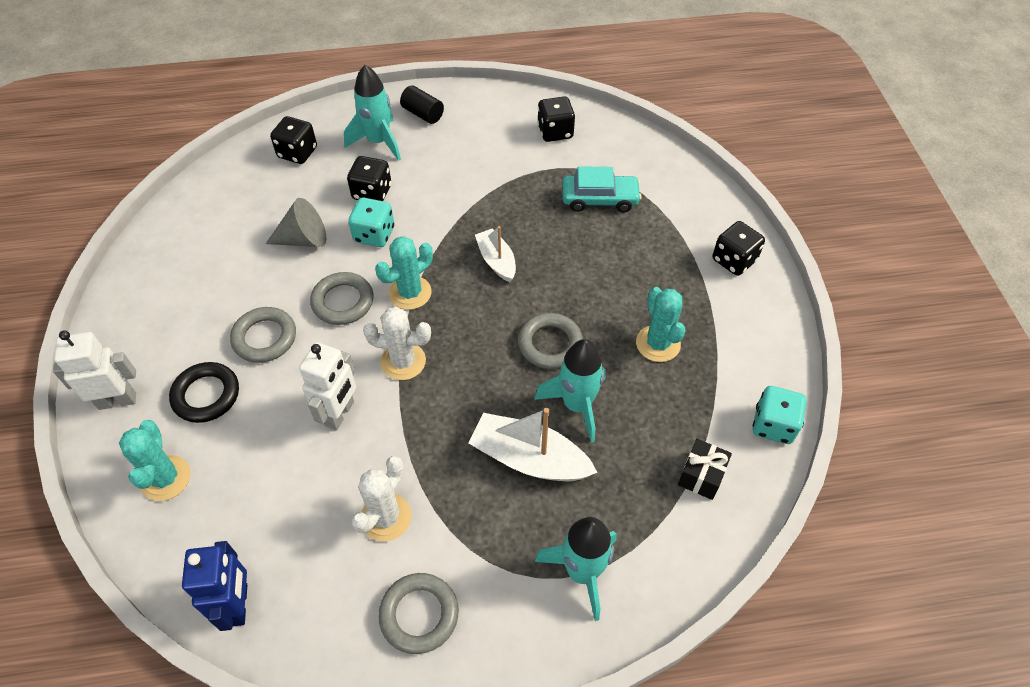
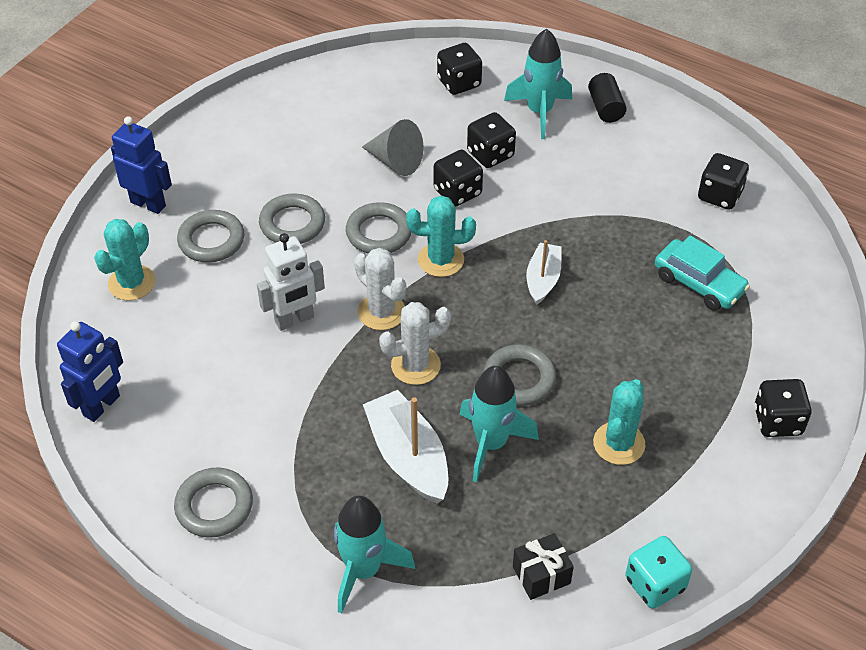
camera: 40 degrees right, 5 degrees down
white robot [53,330,136,410] -> blue robot [111,116,172,214]
black ring [169,362,239,423] -> grey ring [177,210,244,263]
turquoise dice [348,197,394,247] -> black dice [434,150,483,207]
white cactus [351,456,412,542] -> white cactus moved to [379,302,451,385]

